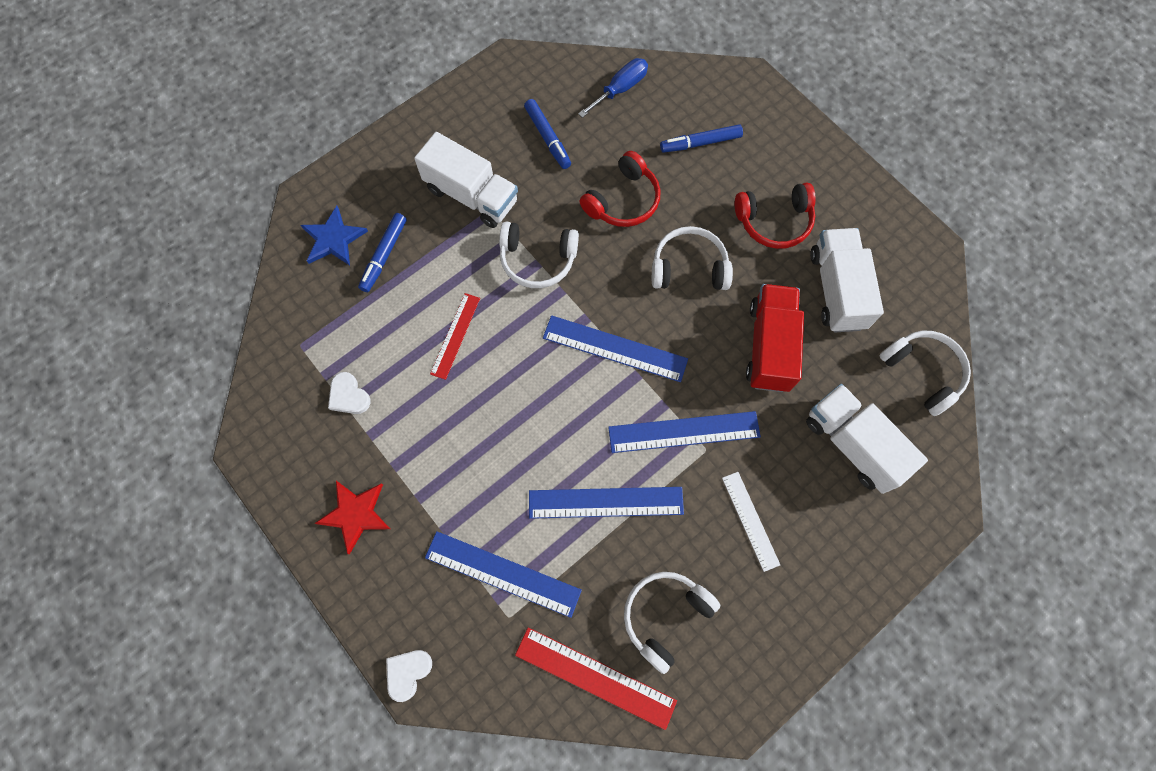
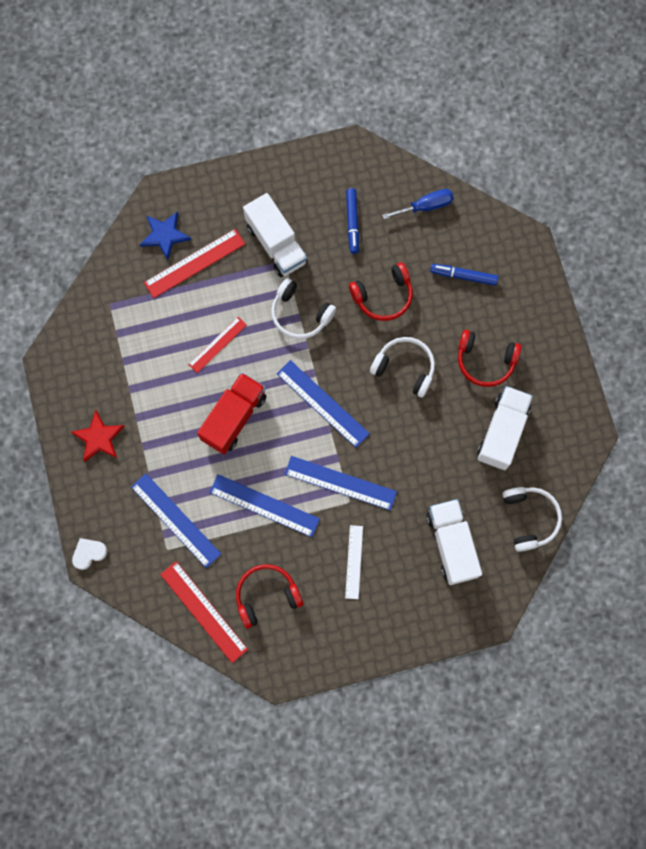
camera: 25 degrees right, 5 degrees up
white heart [328,372,371,414] -> none
blue marker [358,213,407,292] -> red ruler [144,229,245,298]
white headphones [624,572,721,674] -> red headphones [236,564,303,628]
red truck [746,284,804,392] -> red truck moved to [197,373,266,455]

